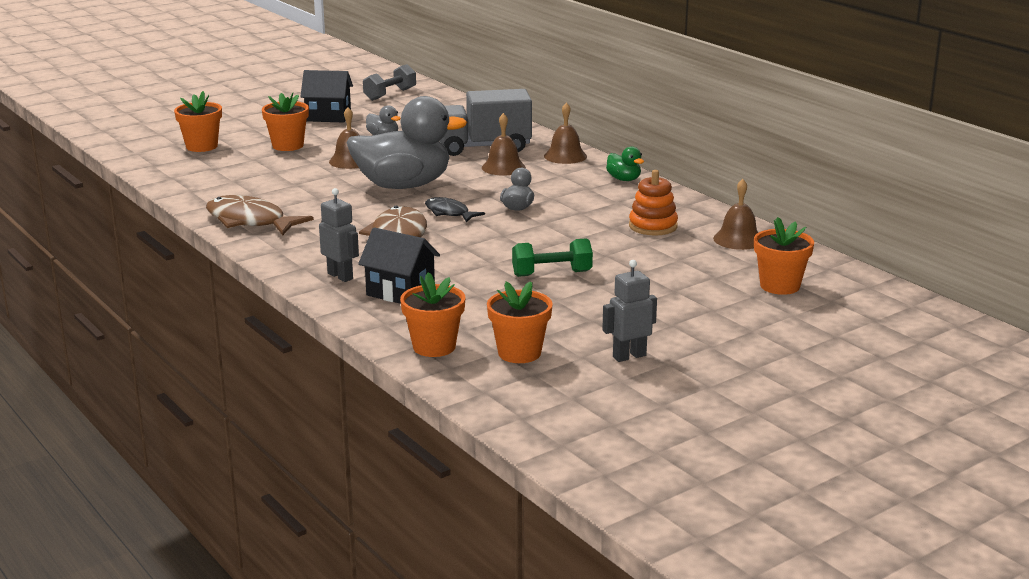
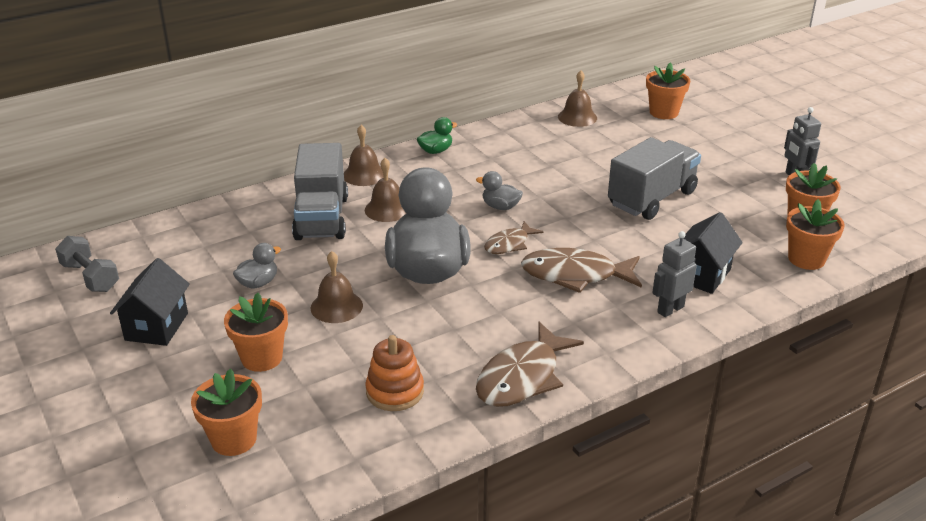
camera: 85 degrees left, 10 degrees up
black fish [425,197,485,223] -> brown fish [484,221,544,254]
green dumbbell [512,238,593,277] -> grey truck [608,137,701,220]
orange stacking toy [629,170,678,235] -> orange stacking toy moved to [365,335,424,411]

